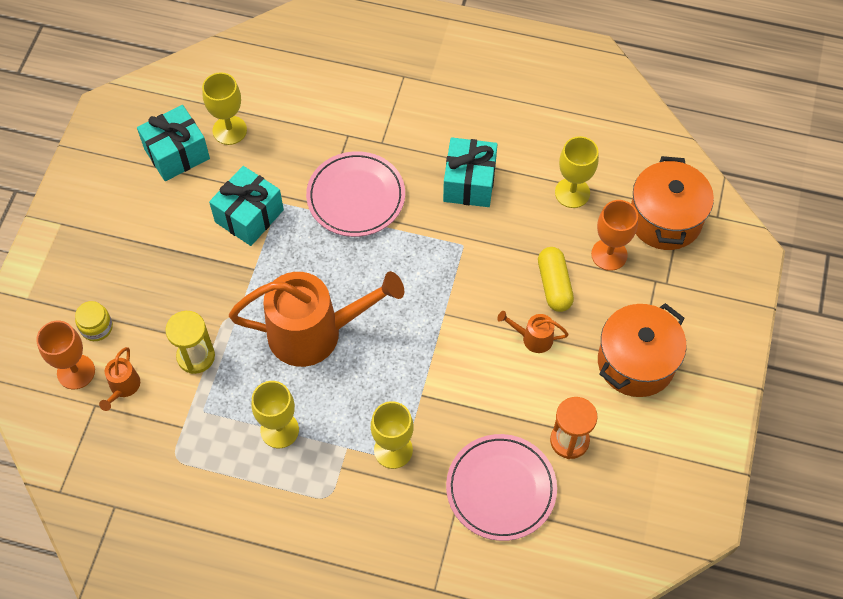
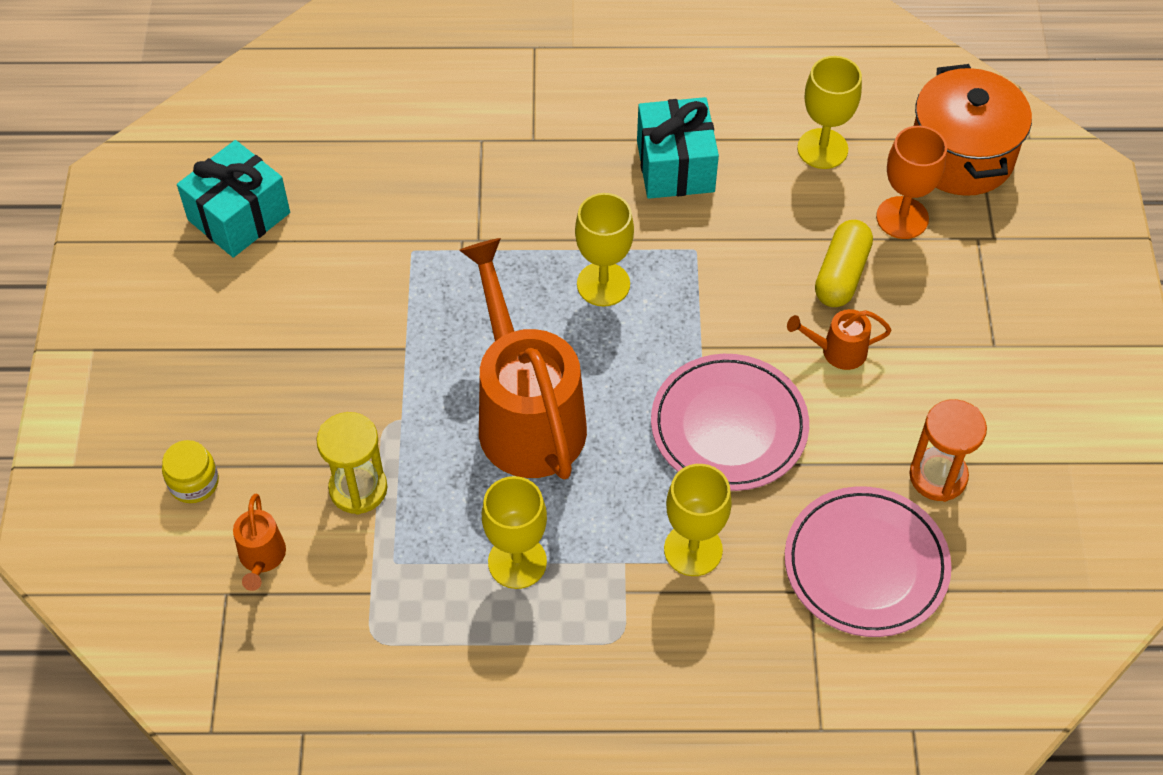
camera: 15 degrees left, 5 degrees down
orange goblet [36,321,95,389] -> none
yellow goblet [202,72,247,145] -> yellow goblet moved to [575,193,634,307]
turquoise gift [209,166,284,246] -> none
orange watering can [229,271,404,367] -> orange watering can turned 90 degrees counterclockwise [459,238,587,480]
pink plate [306,151,405,237] -> pink plate moved to [651,354,809,491]
yellow capsule [538,247,574,312] -> yellow capsule turned 45 degrees clockwise [815,220,873,307]
orange pot [598,303,687,397] -> none

